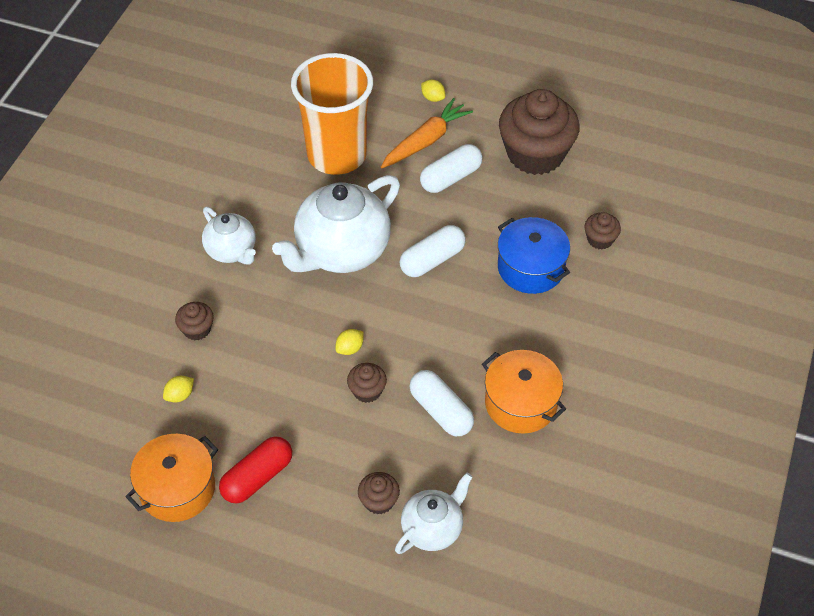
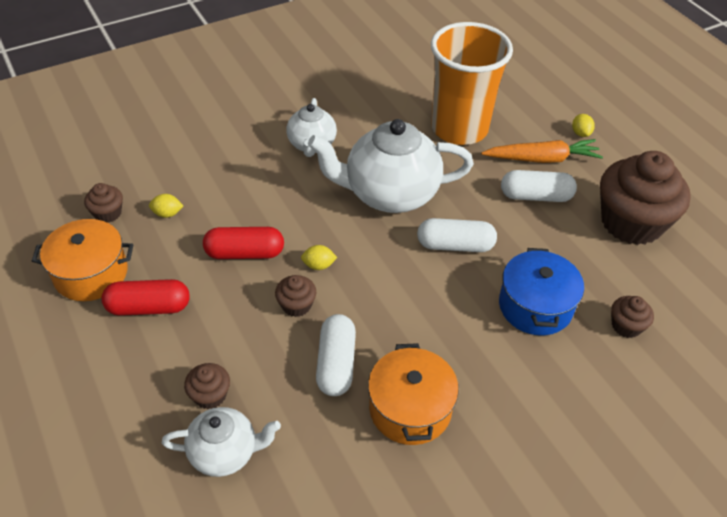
camera: 40 degrees right, 5 degrees down
brown cupcake [175,302,214,340] -> brown cupcake moved to [84,183,123,223]
none -> red capsule [203,227,284,259]

